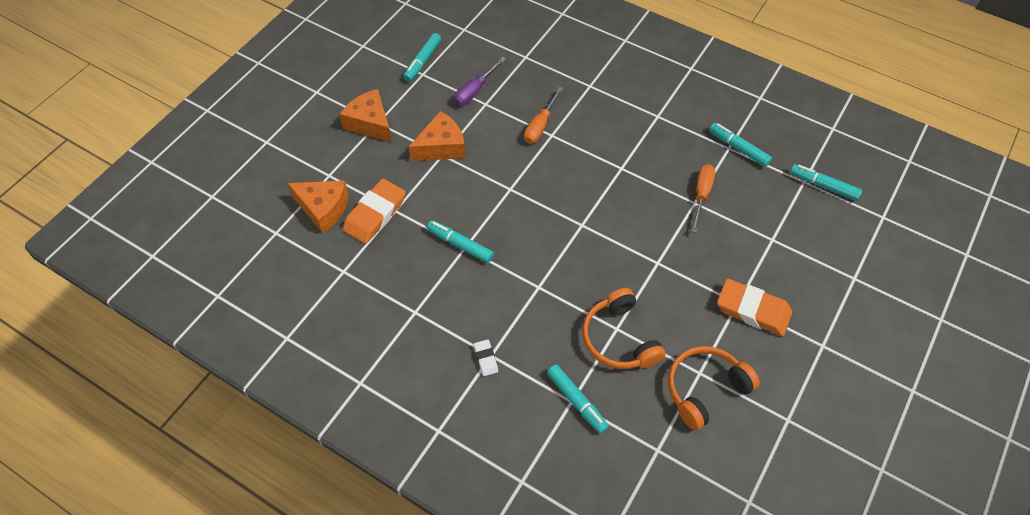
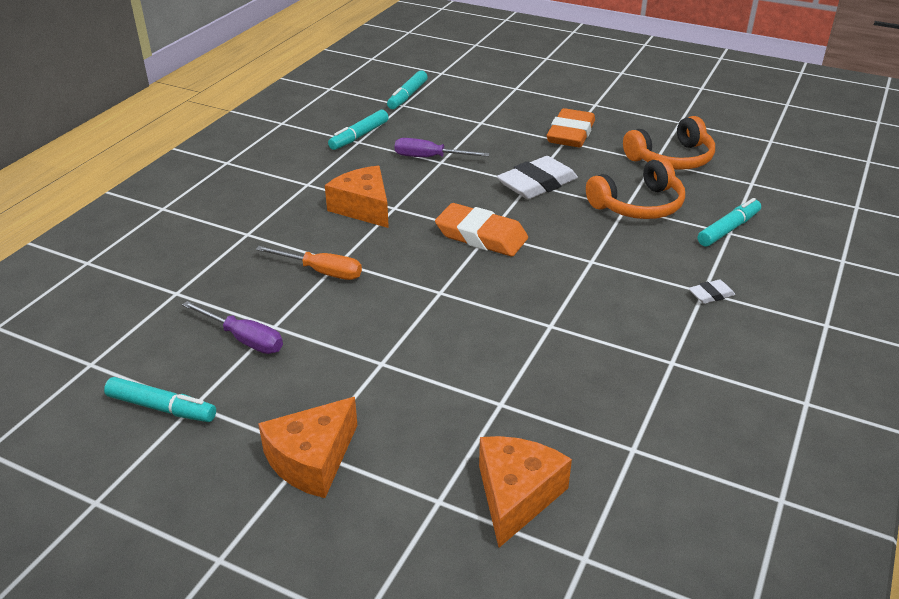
camera: 95 degrees left, 20 degrees down
orange eraser [343,179,406,244] -> orange eraser moved to [435,203,528,256]
orange cheese [409,111,465,161] -> orange cheese moved to [325,166,389,228]
turquoise marker [427,220,494,263] -> none
orange headphones [668,346,760,430] -> orange headphones turned 75 degrees counterclockwise [623,116,715,170]
orange screwdriver [691,164,715,233] -> purple screwdriver [395,138,490,157]
none -> white eraser [497,156,578,199]

